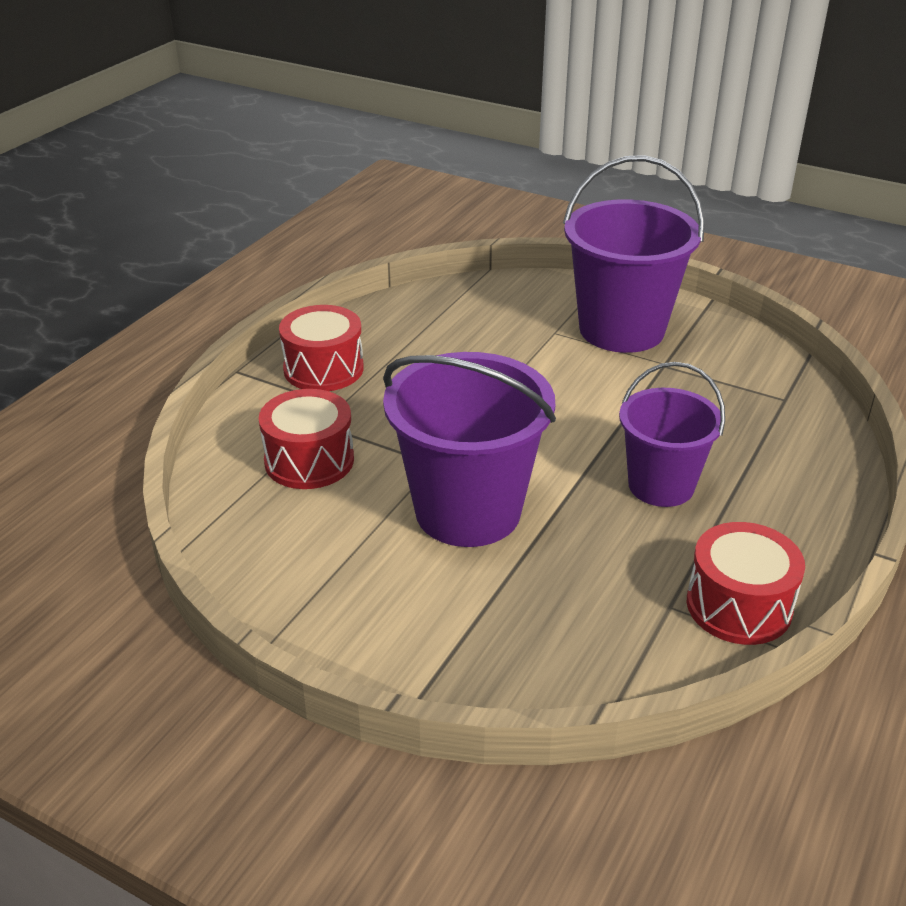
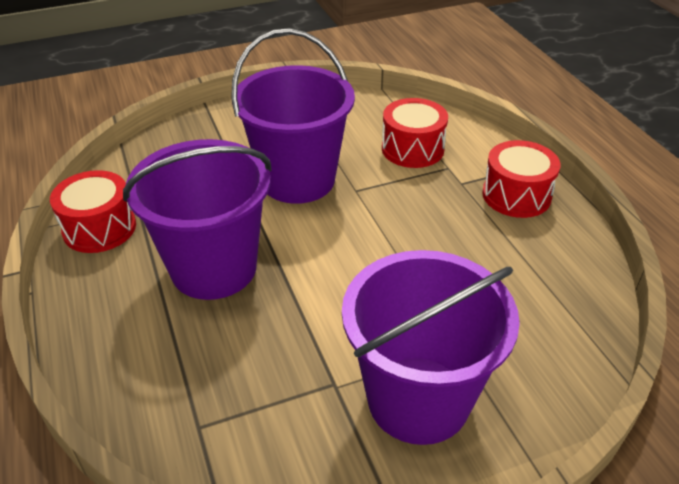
camera: 130 degrees right, 5 degrees up
purple bucket [619,362,725,507] -> purple bucket [123,139,271,300], size x1.57

